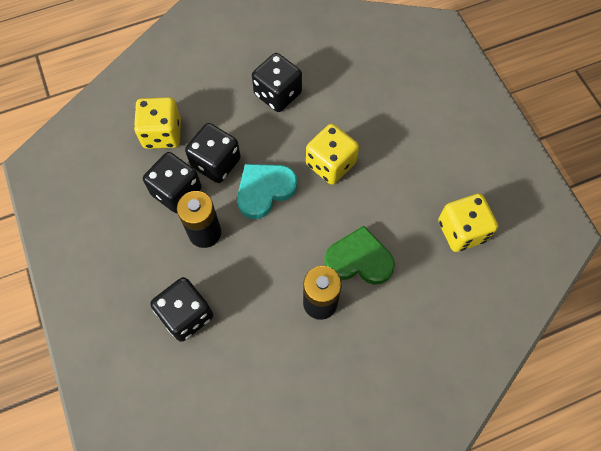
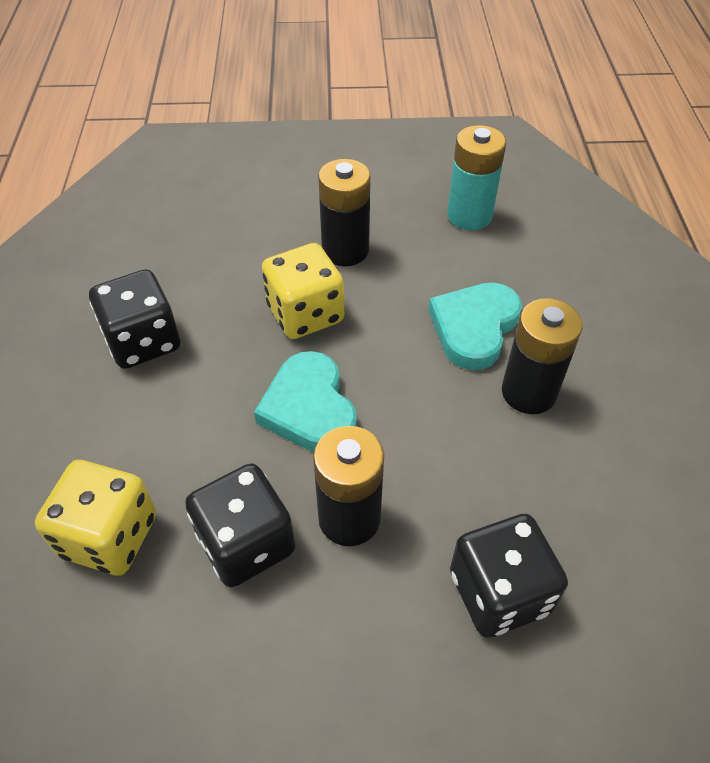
camera: 70 degrees left, 15 degrees down
black dice [185,123,241,183] -> none
green heart [324,226,395,285] -> turquoise heart [428,283,522,370]
yellow dice [438,193,498,252] -> turquoise battery [447,125,506,230]
none -> black battery [318,159,371,266]

